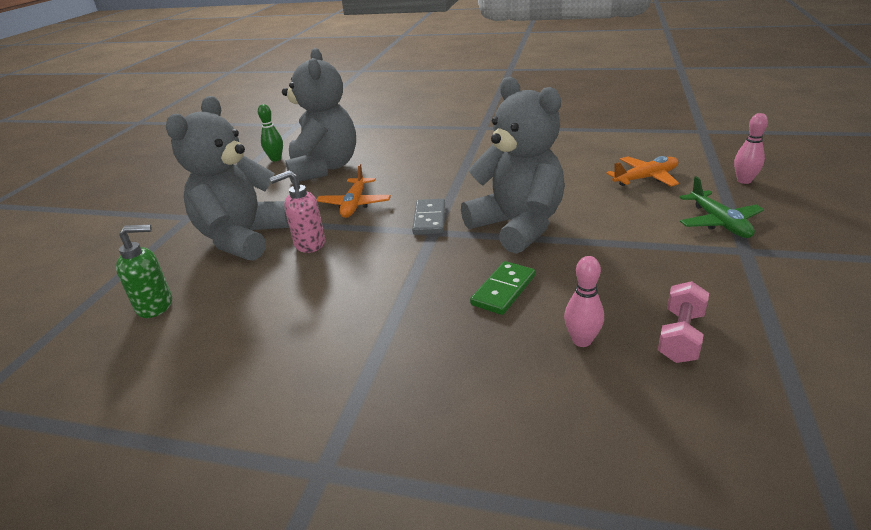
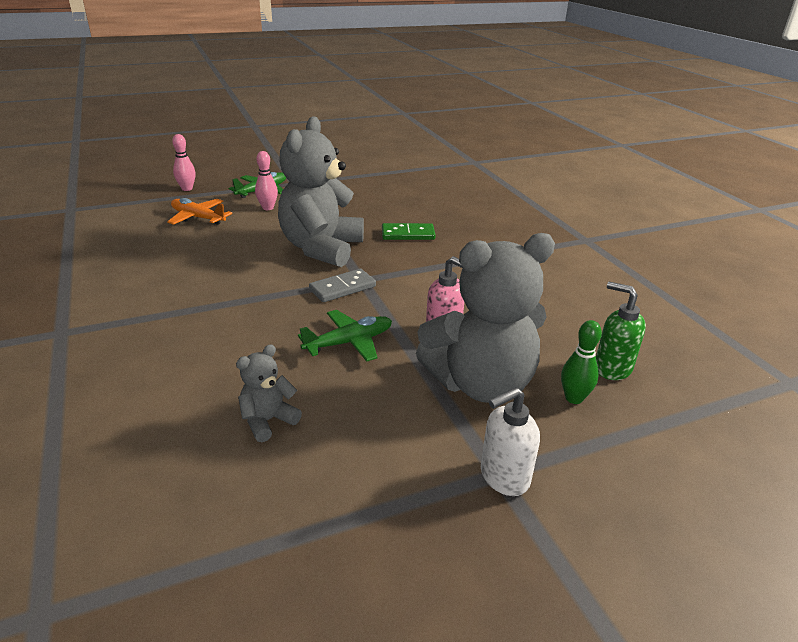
camera: 130 degrees left, 0 degrees up
green bowling pin [258,104,283,161] -> green bowling pin moved to [561,320,602,404]
grey teddy bear [282,48,356,183] -> grey teddy bear [236,344,302,442], size x0.44
orange plane [316,164,391,218] -> green plane [298,310,392,362]
pink bowling pin [564,256,604,347] -> pink bowling pin moved to [255,151,278,210]
pink dumbbell [658,281,709,363] -> none
none -> white soap dispenser [481,387,540,496]

